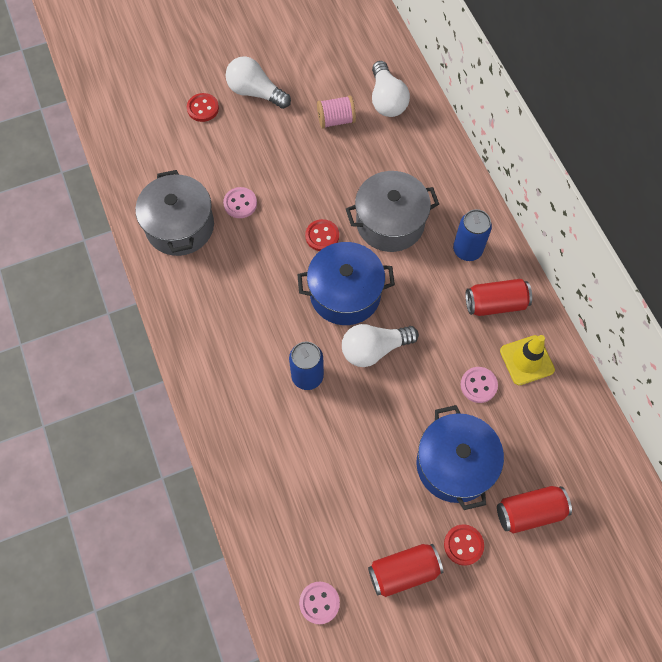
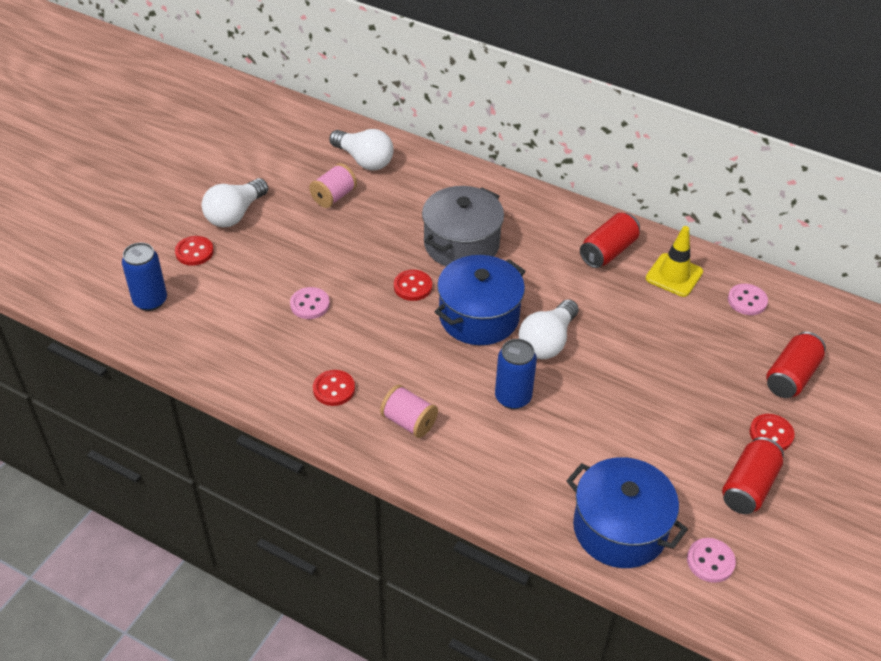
camera: 40 degrees left, 20 degrees down
grey pot [135,170,214,256] -> none
white light bulb [226,56,291,109] -> white light bulb turned 45 degrees counterclockwise [202,178,268,227]
blue pot [416,405,504,510] -> blue pot moved to [566,457,688,568]
blue can [453,209,492,261] -> blue can moved to [122,242,167,311]
pink button [461,367,498,403] -> pink button moved to [728,284,768,315]
none -> red button [313,370,355,406]
none -> pink spool [380,385,438,438]

